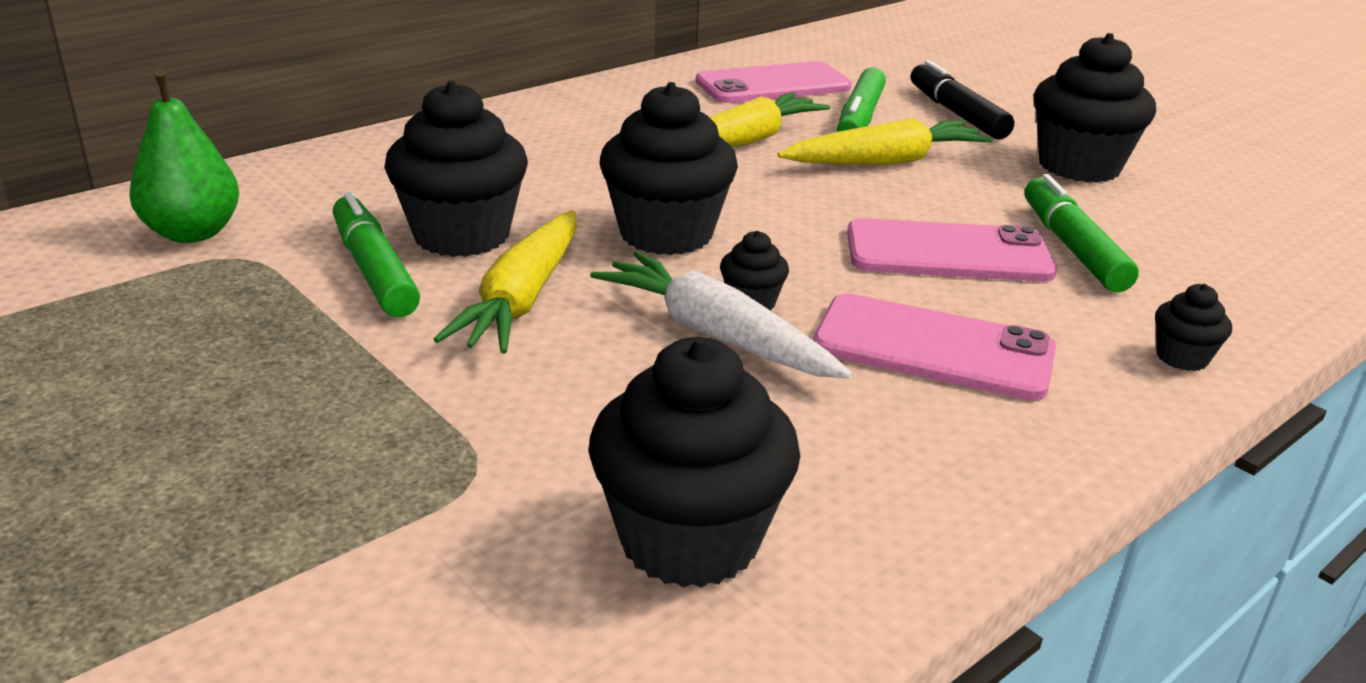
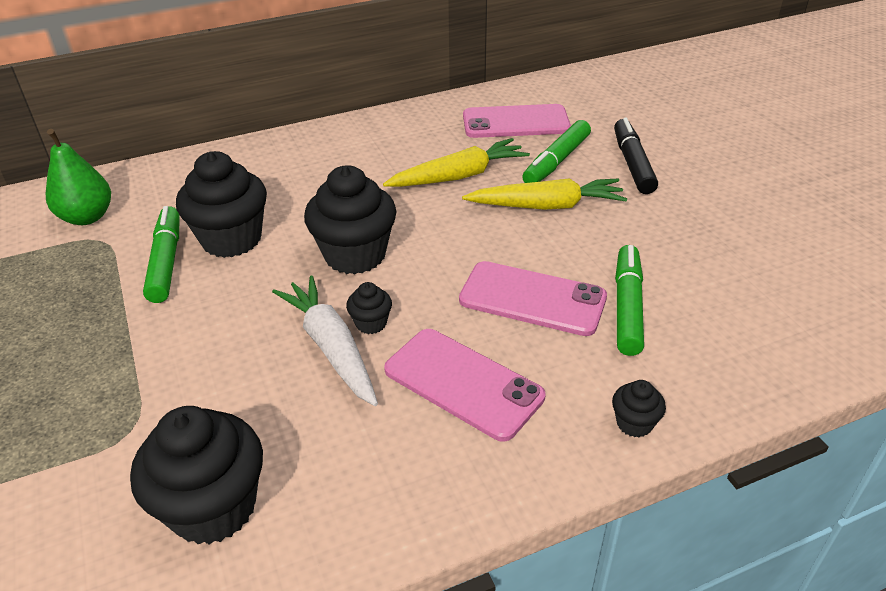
camera: 20 degrees right, 10 degrees up
yellow carrot [434,210,577,354] -> none
black cupcake [1034,33,1156,183] -> none

